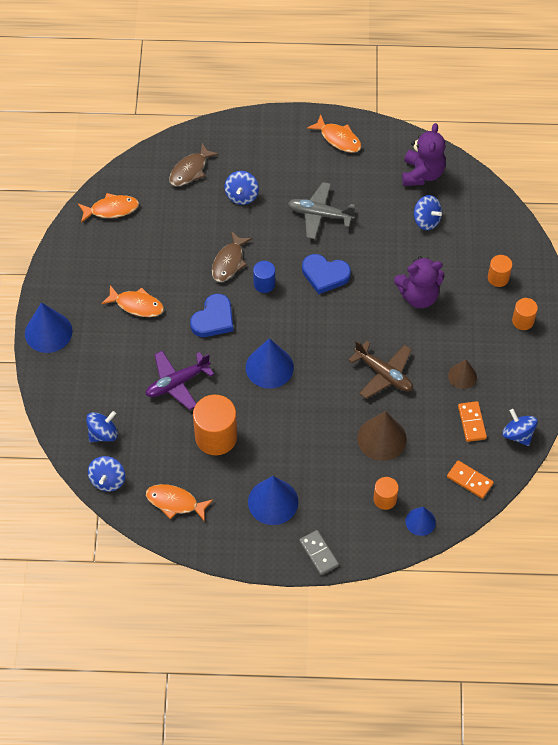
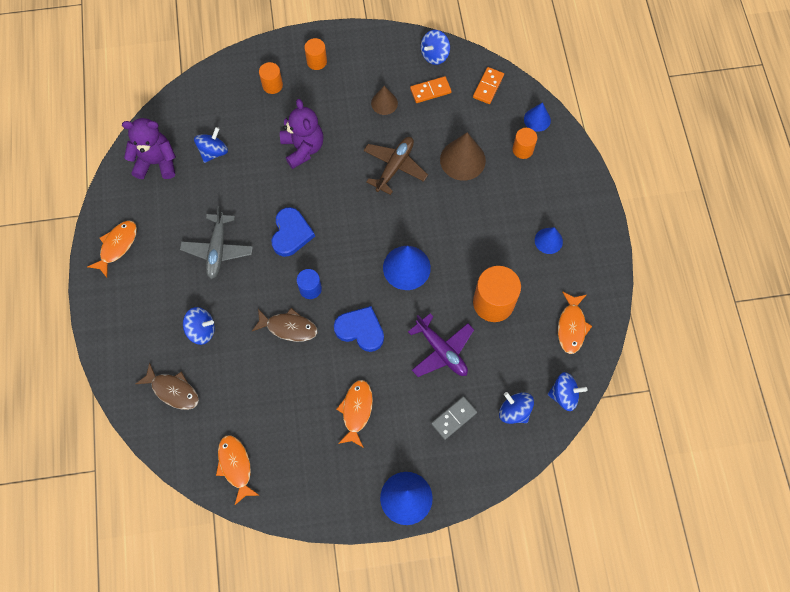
camera: 100 degrees left, 10 degrees up
blue cone [248,476,298,525] -> blue cone [535,227,563,254], size x0.60
grey domino [299,530,339,575] -> grey domino moved to [431,396,477,440]

